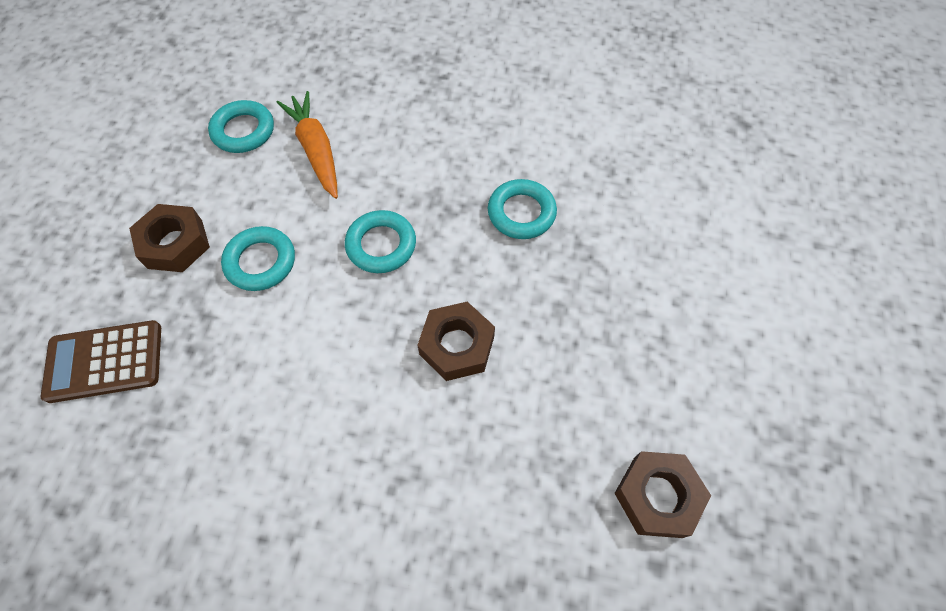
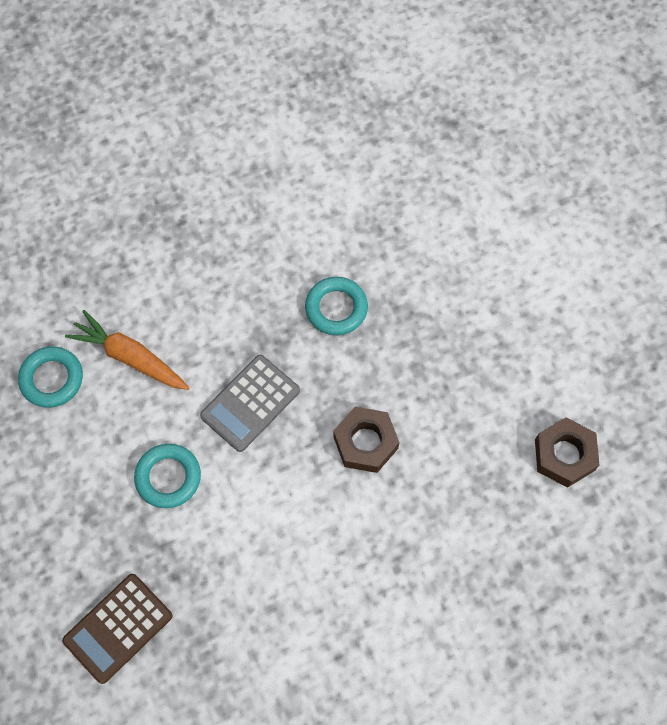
camera: 35 degrees left, 5 degrees up
brown nut [129,204,210,272] -> none
turquoise ring [345,210,416,273] -> grey calculator [200,355,300,452]

